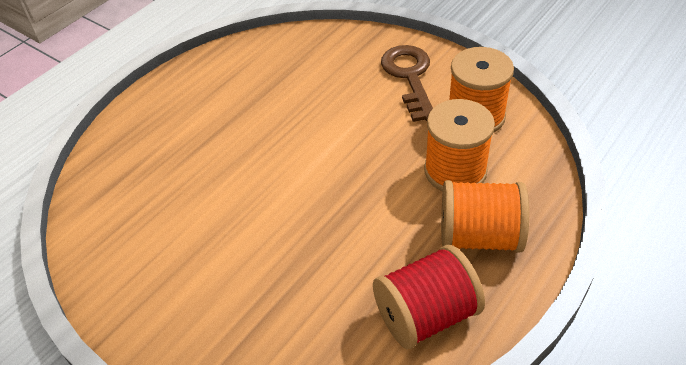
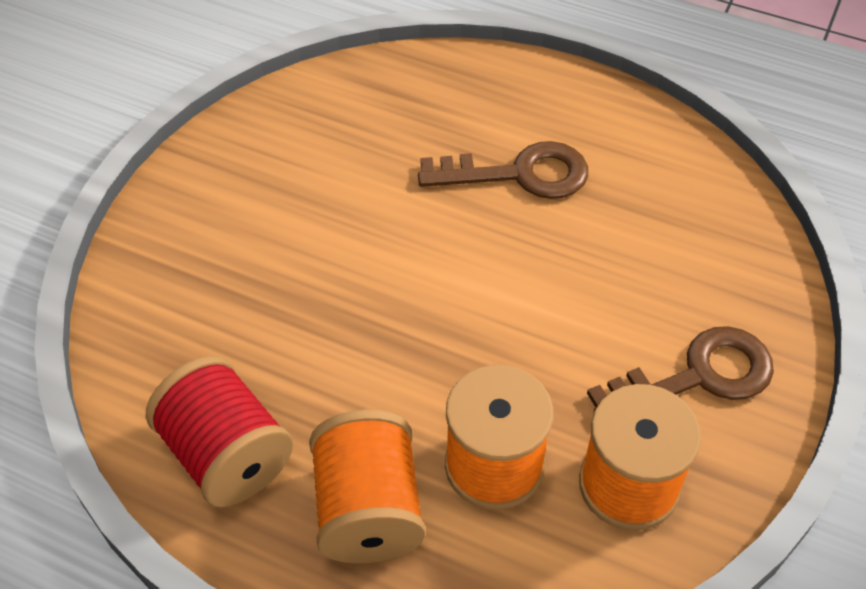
camera: 75 degrees right, 5 degrees up
none -> brown key [418,141,588,199]

